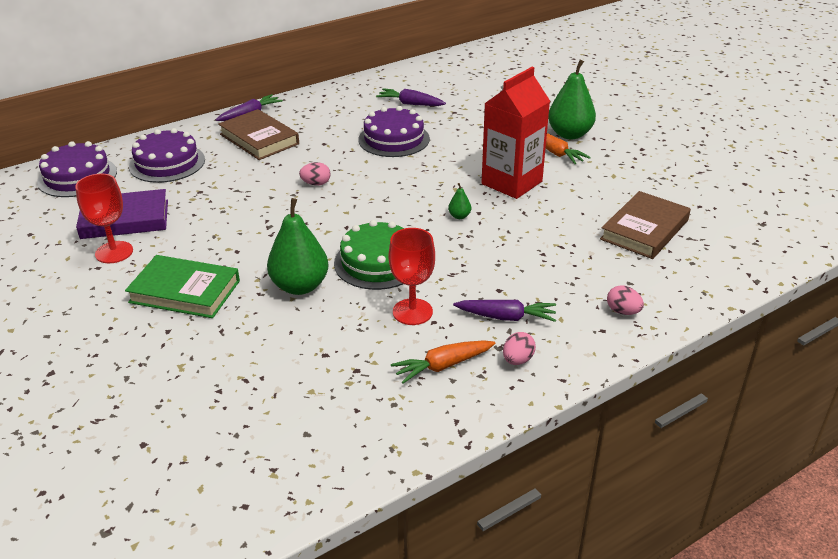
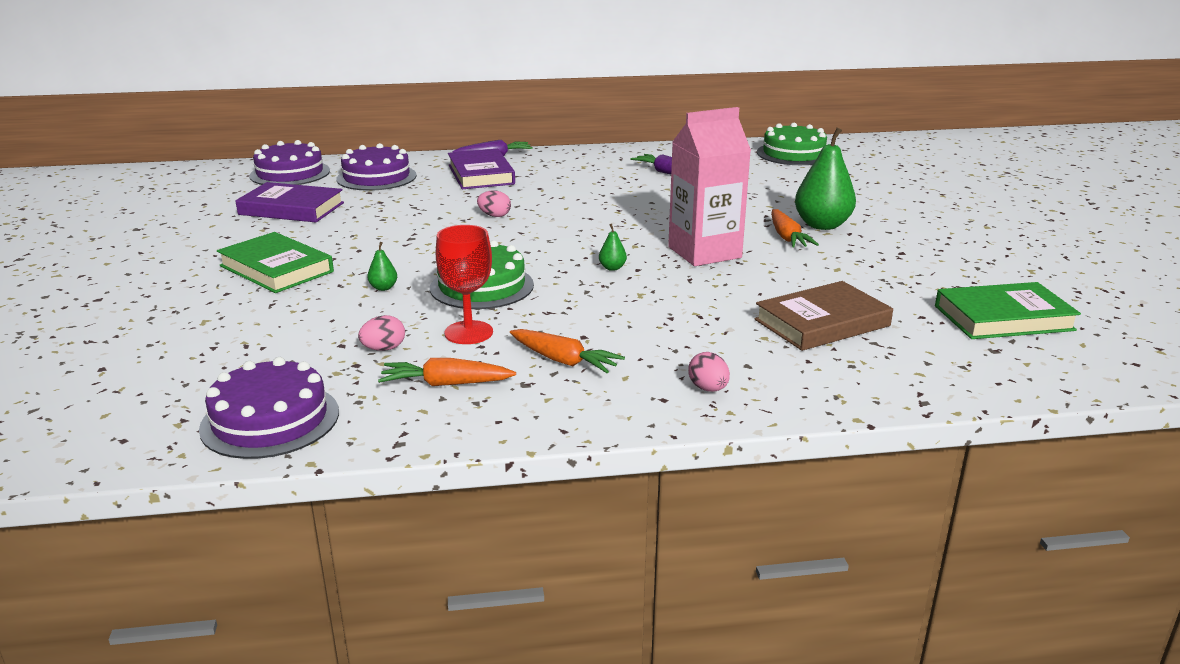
camera: 25 degrees right, 10 degrees down
red goblet [75,173,133,263] -> none
brown book [218,109,299,160] -> purple book [448,149,515,189]
green pear [267,198,329,295] -> green pear [367,242,397,291], size x0.43
purple cake [358,106,430,157] -> purple cake moved to [199,357,339,459]
purple carrot [453,300,556,322] -> orange carrot [510,329,625,373]
red carton [481,67,550,199] -> pink carton [668,107,751,266]
pink egg [503,332,536,365] -> pink egg moved to [358,315,405,351]
none -> green cake [757,123,827,165]
none -> green book [935,282,1081,339]

